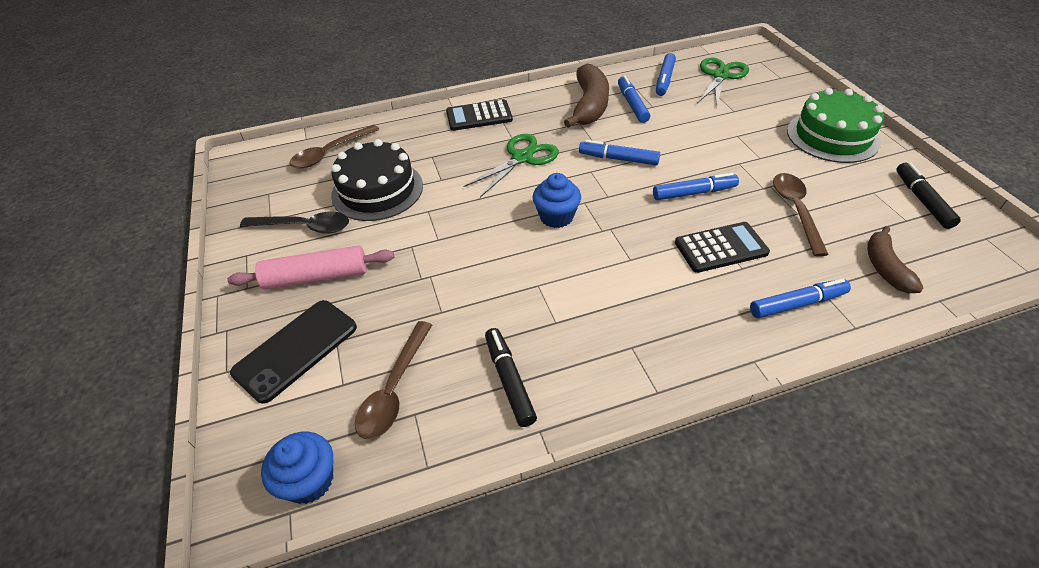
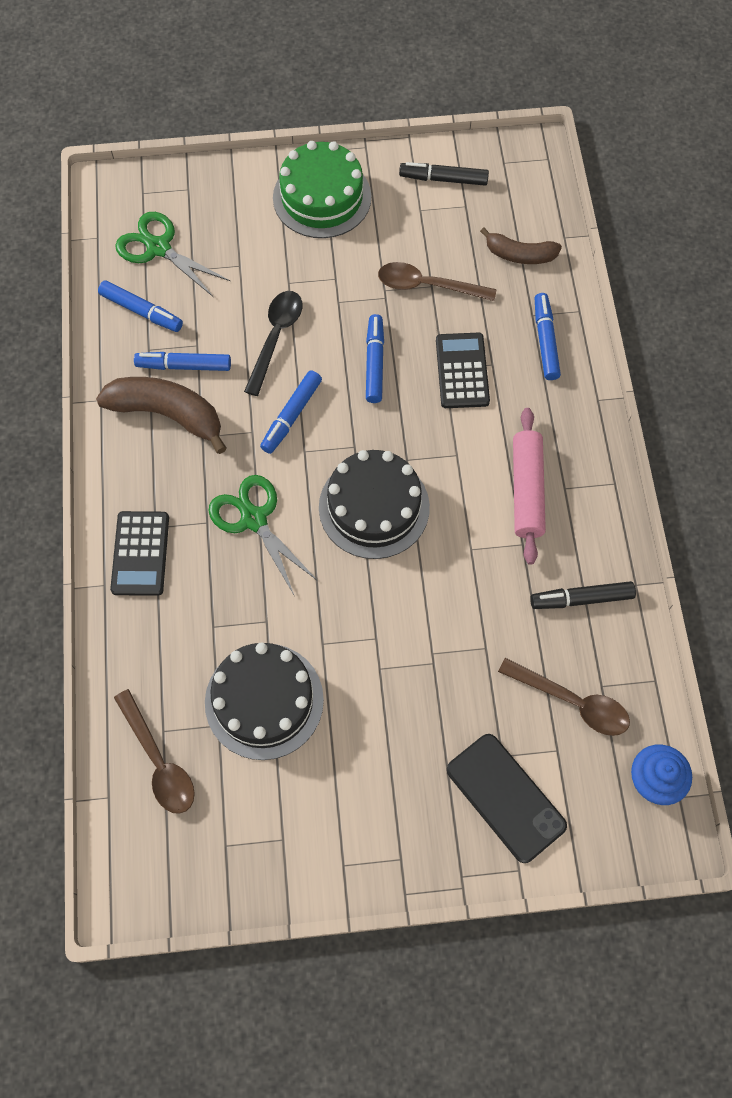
camera: 80 degrees left, 20 degrees up
pink rolling pin [227,245,394,290] -> pink rolling pin moved to [513,408,546,565]
black spoon [240,211,349,234] -> black spoon moved to [244,291,302,396]
blue cupcake [533,173,581,228] -> black cake [319,450,430,559]

